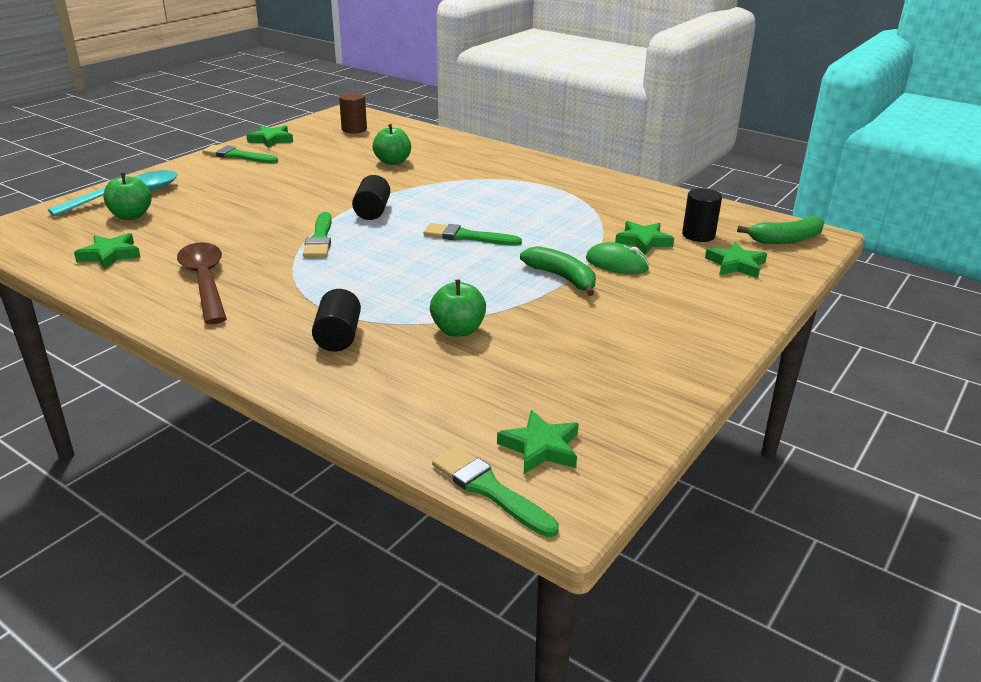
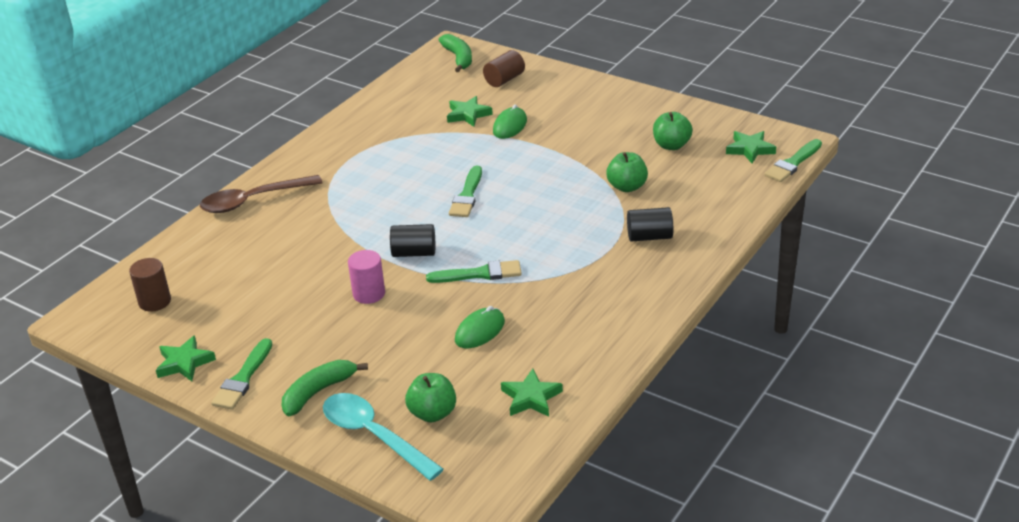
camera: 90 degrees left, 5 degrees up
brown spoon [177,242,227,324] -> brown spoon moved to [200,175,323,213]
green apple [373,124,411,165] -> green apple moved to [653,112,693,150]
green banana [520,246,596,296] -> green banana moved to [282,360,368,417]
black cylinder [682,188,722,242] -> none
green star [705,242,767,278] -> brown cylinder [483,50,525,87]
none -> pink cylinder [348,250,385,304]
none -> green mouse [455,306,505,348]

